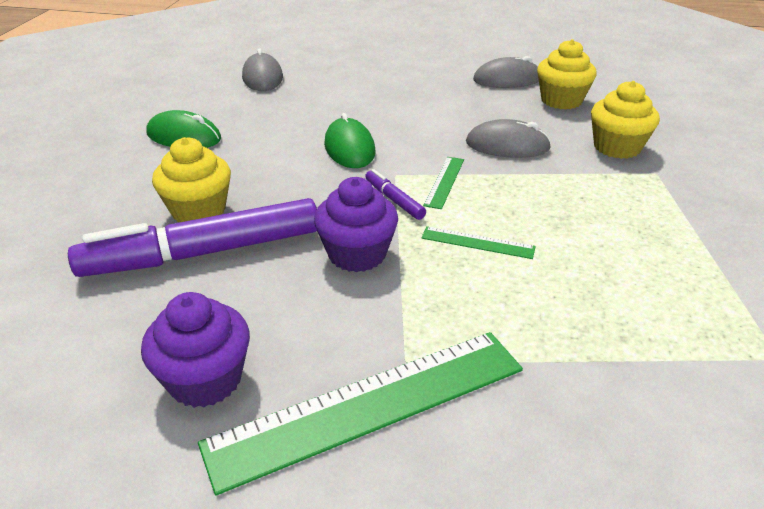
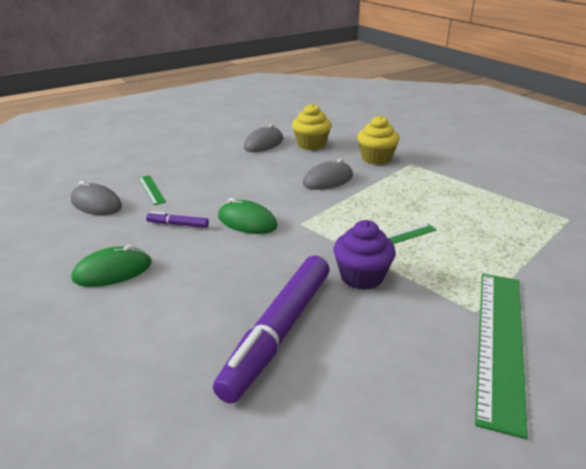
camera: 45 degrees left, 5 degrees down
purple cupcake [141,292,250,408] -> none
yellow cupcake [152,137,231,222] -> none
purple marker [365,169,426,220] -> purple marker moved to [146,211,209,228]
green ruler [423,157,464,209] -> green ruler moved to [138,175,166,205]

